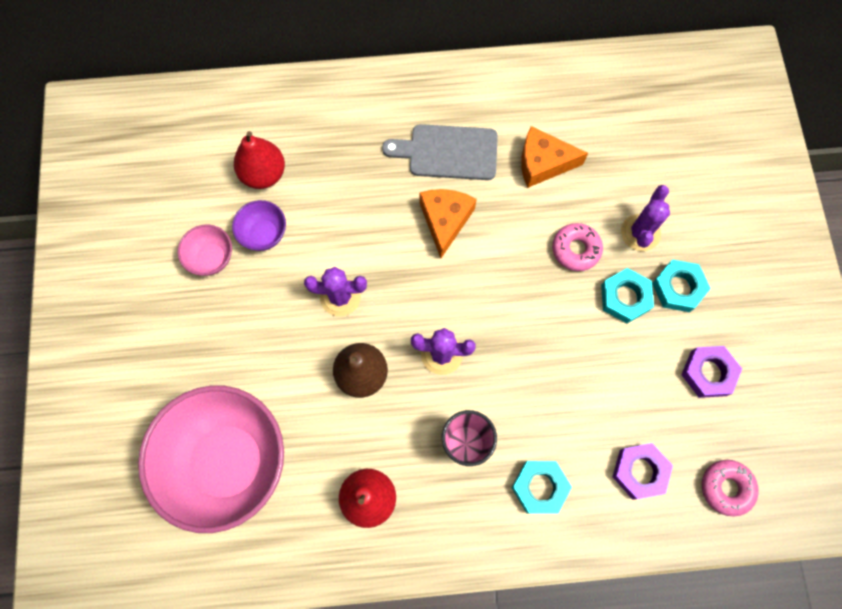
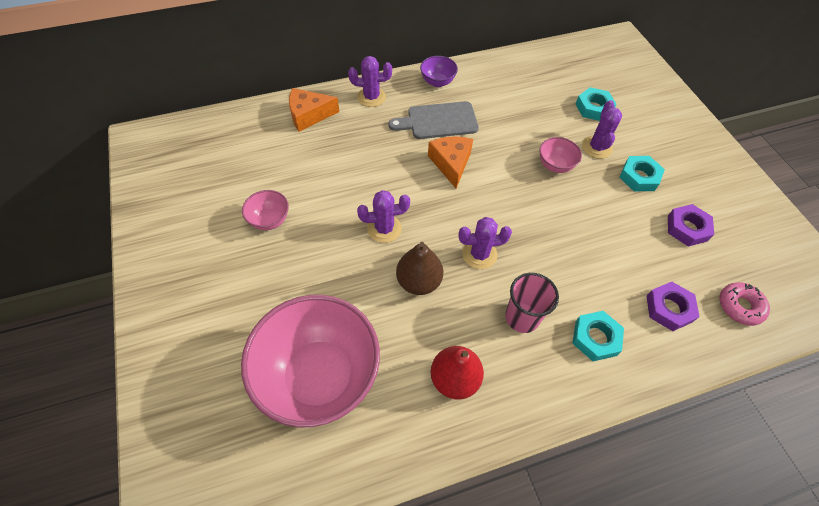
camera: 15 degrees left, 15 degrees down
purple bowl [232,200,286,251] -> purple bowl moved to [420,56,458,87]
red pear [234,131,285,189] -> none
orange cheese [521,126,588,188] -> orange cheese moved to [289,88,339,132]
pink donut [552,223,603,271] -> pink bowl [539,137,582,173]
turquoise nut [601,268,654,323] -> turquoise nut moved to [575,87,617,121]
none -> purple cactus [348,56,392,107]

